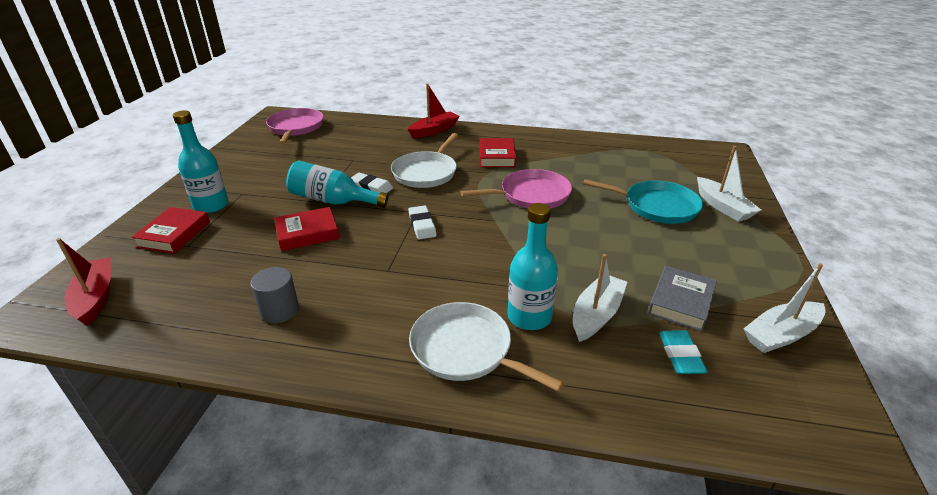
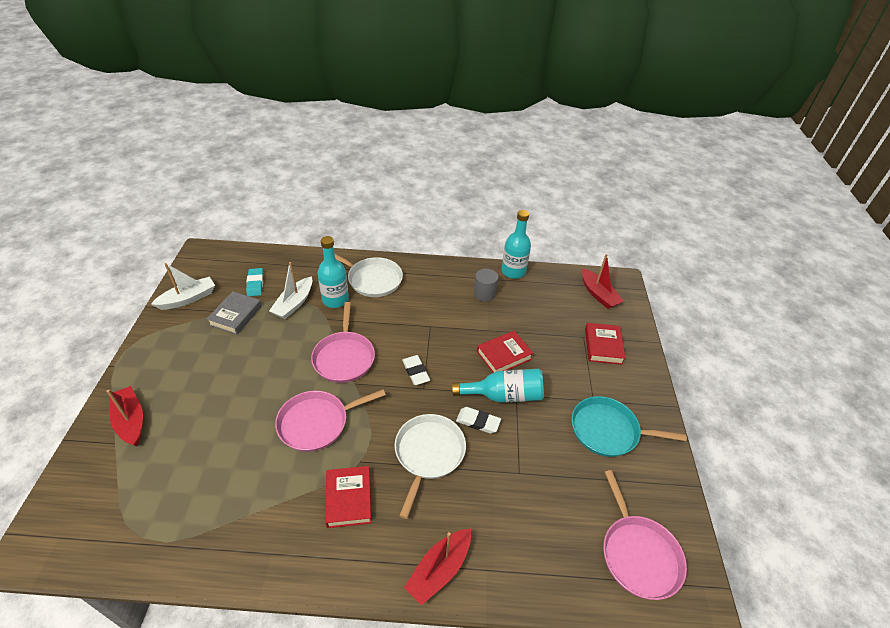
camera: 170 degrees right, 10 degrees up
turquoise bottle [173,110,229,214] -> turquoise bottle moved to [501,210,531,279]
turquoise pan [583,179,703,224] -> turquoise pan moved to [572,396,687,457]
white boat [697,146,761,222] -> red boat [106,386,143,446]
none -> pink pan [311,302,375,383]

